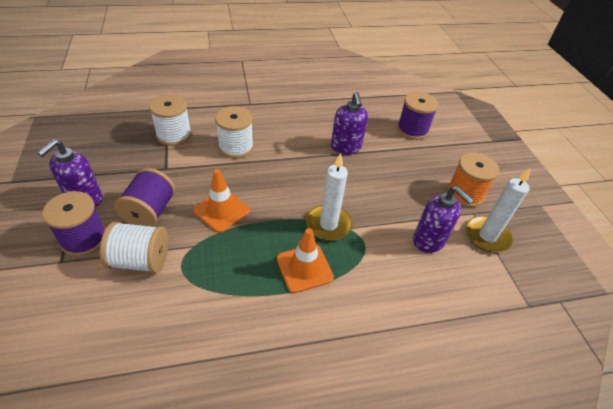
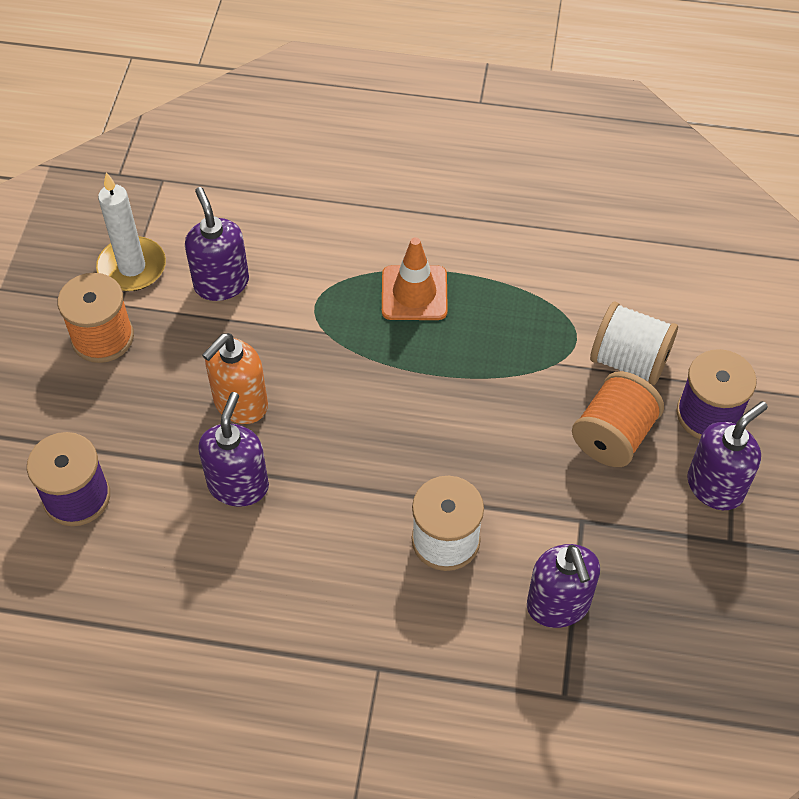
camera: 155 degrees left, 10 degrees up
purple spool [114,168,175,227] -> orange spool [572,371,664,467]
white spool [149,94,192,146] -> purple soap dispenser [527,544,600,628]
orange traffic cone [193,169,250,233] -> none
white candle [306,153,352,241] -> none
none -> orange soap dispenser [202,333,268,424]

